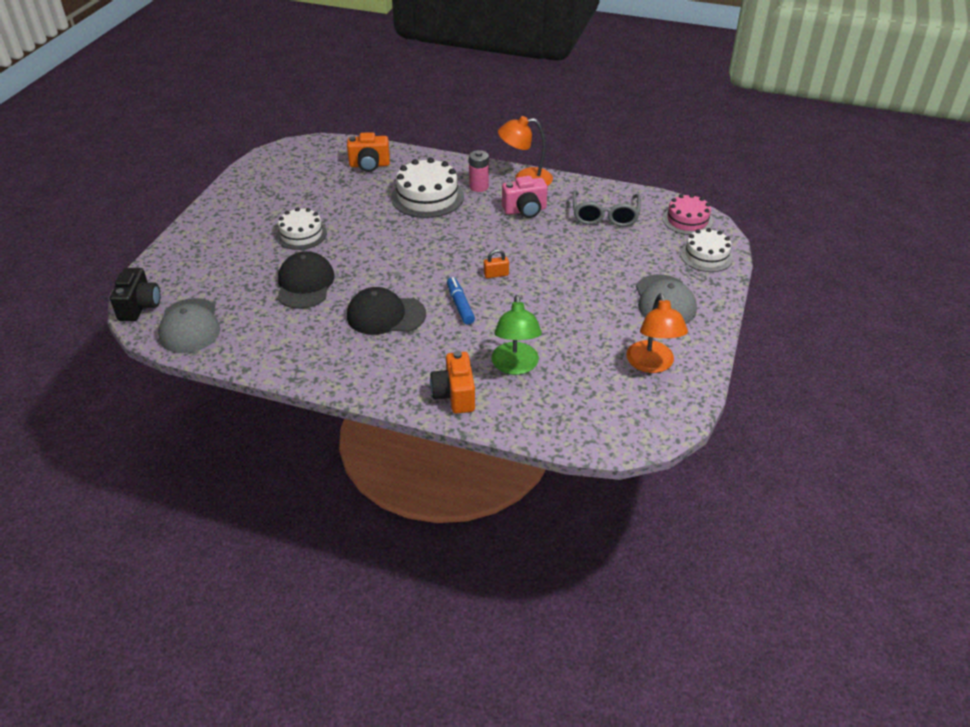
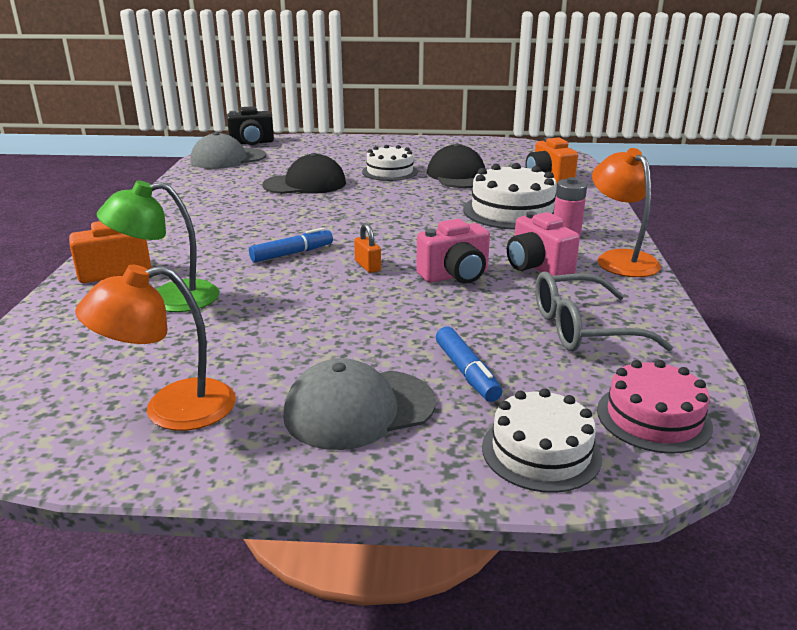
camera: 75 degrees right, 15 degrees down
black cap [347,287,426,335] -> black cap moved to [427,143,485,188]
none -> pink camera [416,219,490,284]
none -> blue marker [436,327,502,402]

